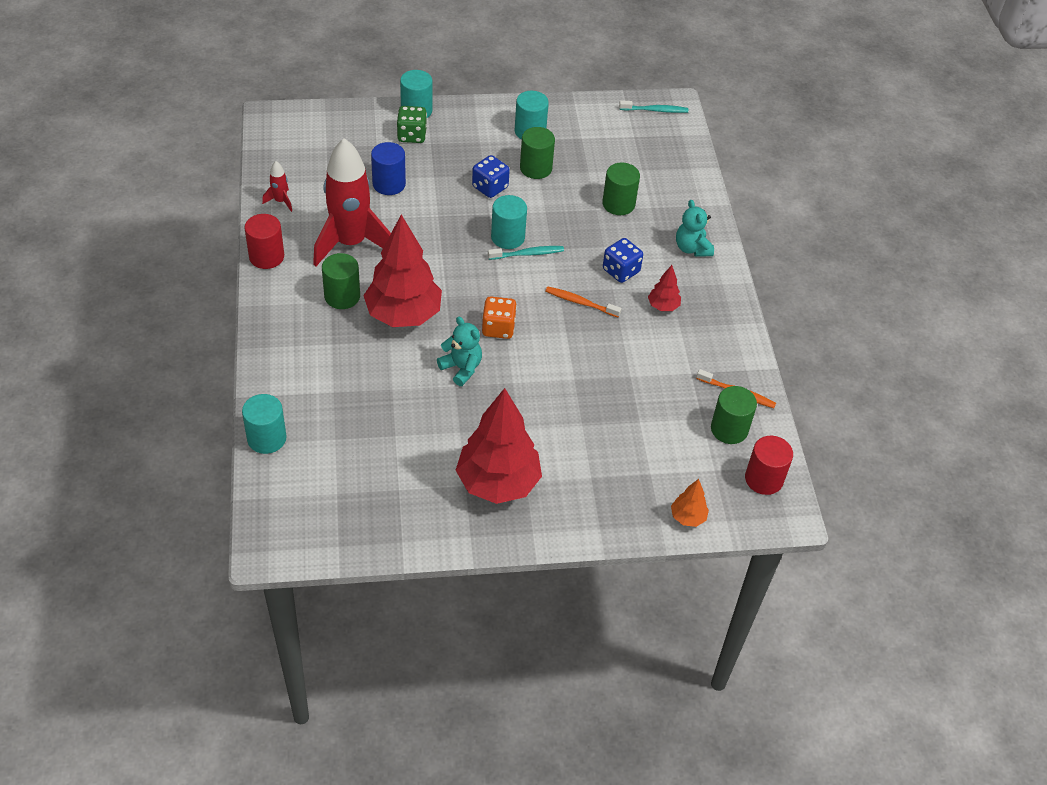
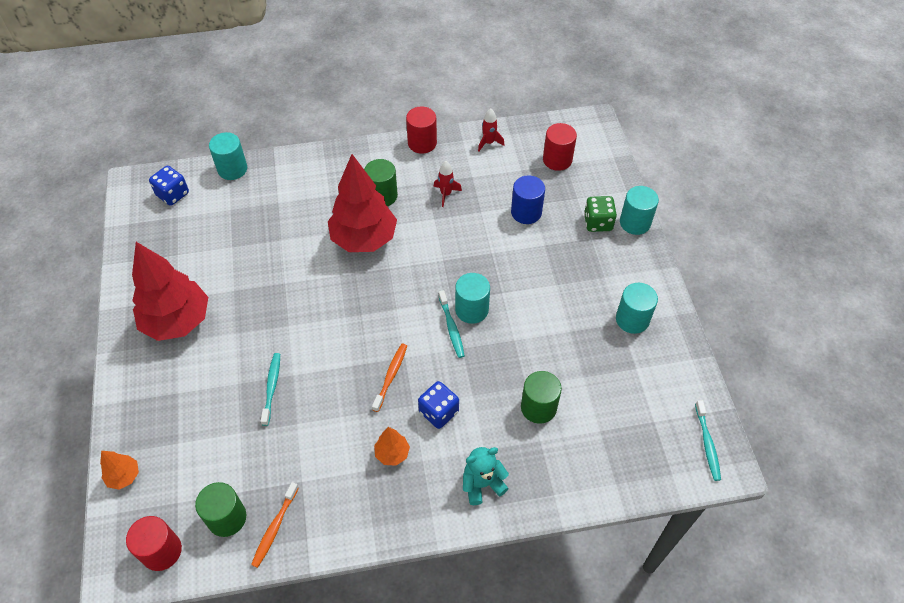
camera: 90 degrees right, 5 degrees up
red rocket [313,138,391,266] -> red rocket [434,161,462,207], size x0.40
turquoise teddy bear [437,317,482,386] -> none
blue dice [472,155,510,198] -> blue dice moved to [149,166,189,206]
orange dice [482,296,517,339] -> none
green cylinder [520,127,555,179] -> none
red tree [648,265,681,311] -> orange tree [374,427,410,466]
none -> turquoise toothbrush [261,353,280,426]
none -> red cylinder [543,123,577,171]

